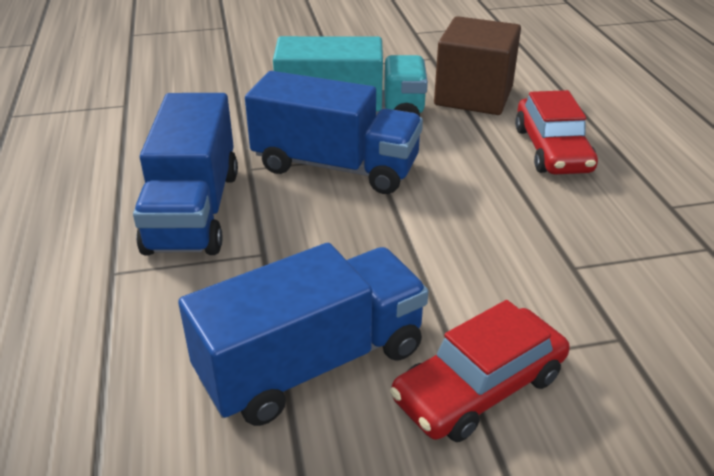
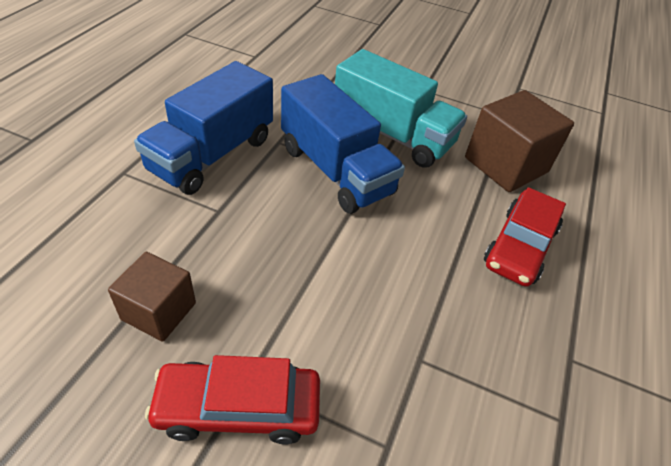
camera: 30 degrees right, 10 degrees up
blue truck [178,243,428,426] -> brown cube [108,252,196,342]

